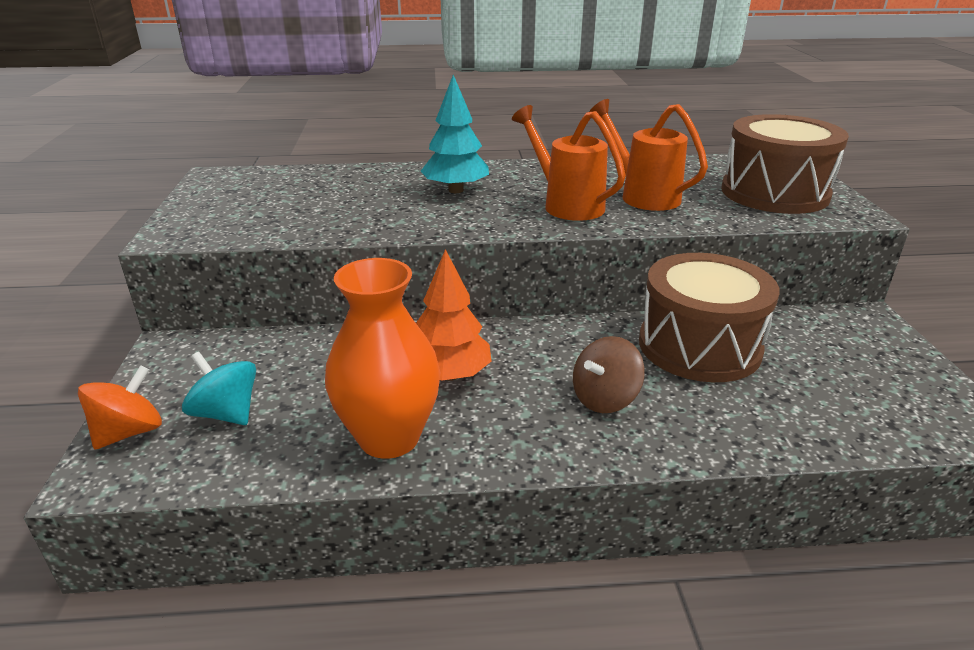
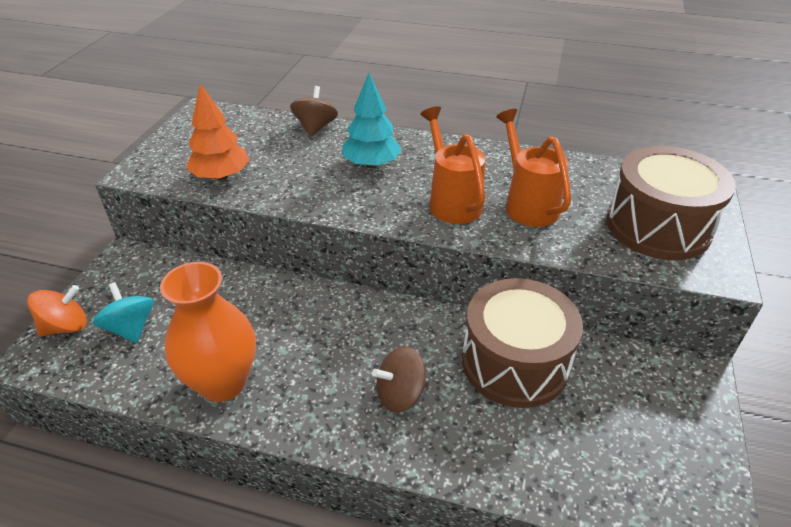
camera: 20 degrees right, 10 degrees up
orange tree [416,249,491,381] -> orange tree moved to [186,84,249,181]
none -> brown spinning top [290,86,338,136]

